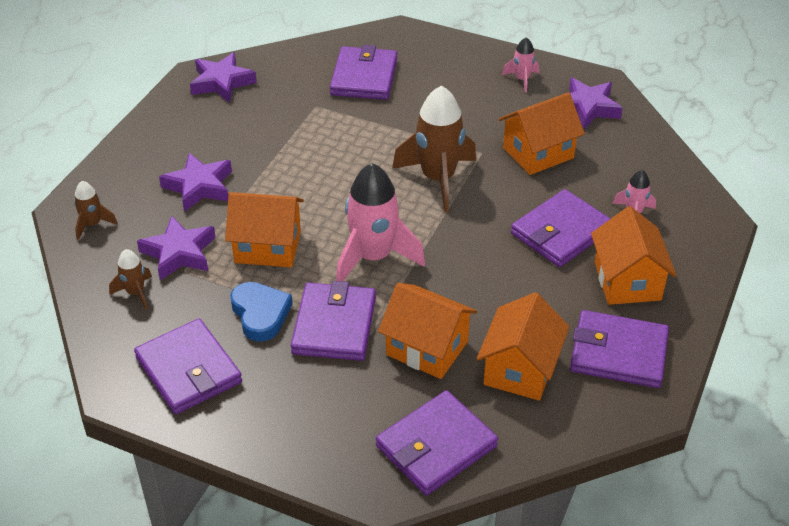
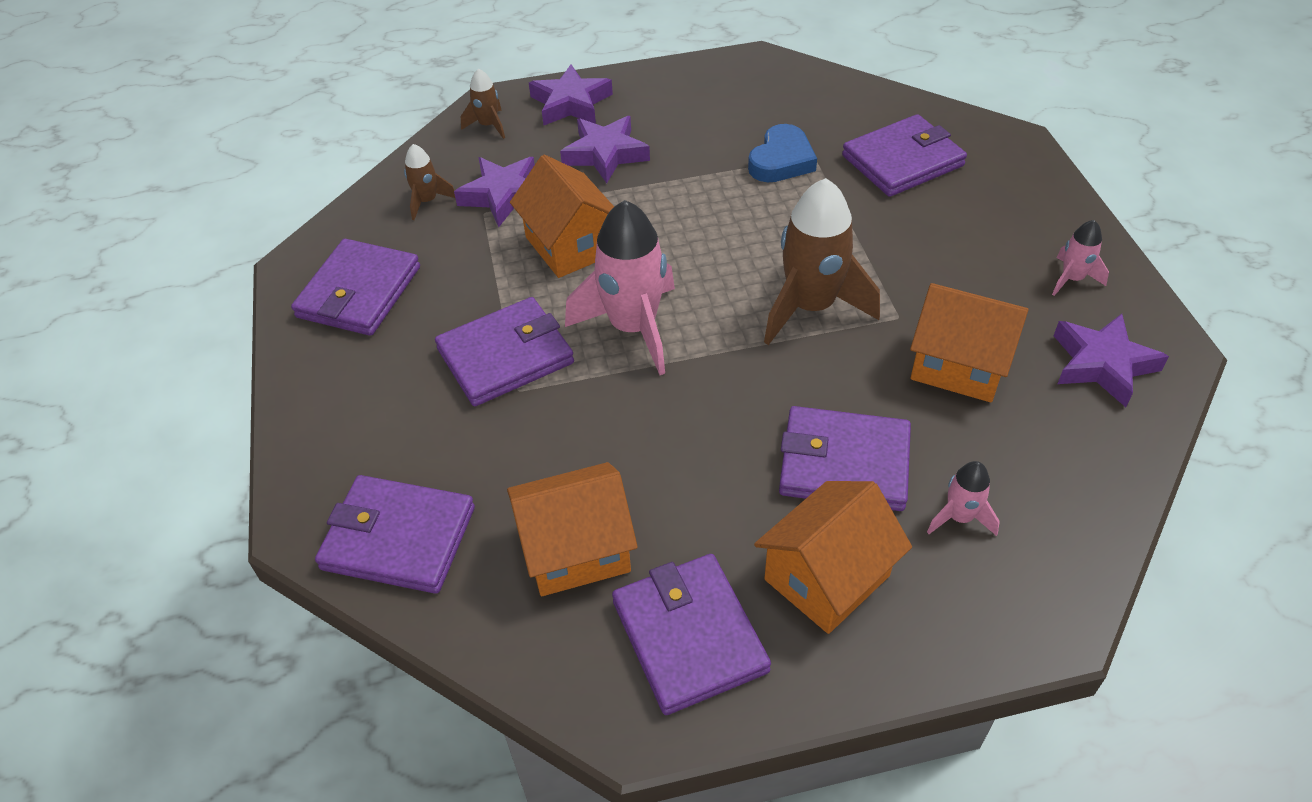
camera: 55 degrees right, 5 degrees up
purple star [190,52,257,102] -> purple star moved to [529,64,613,125]
blue heart [230,282,293,342] -> blue heart moved to [748,124,817,182]
orange house [378,283,477,379] -> none

